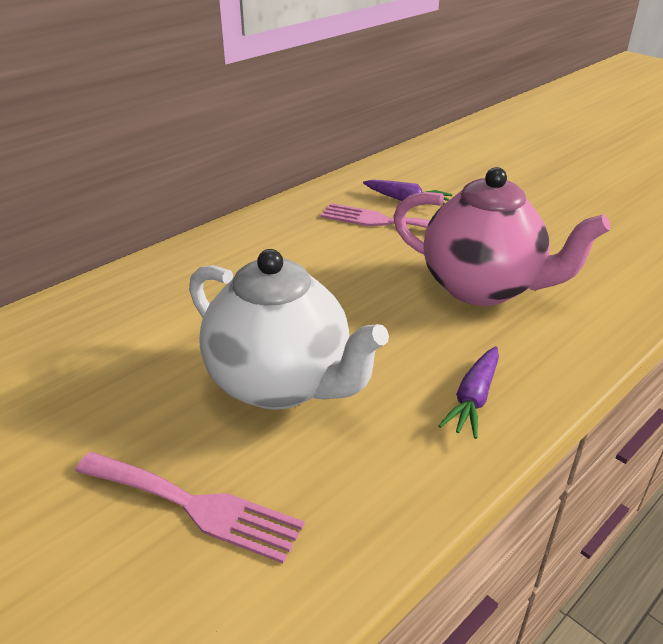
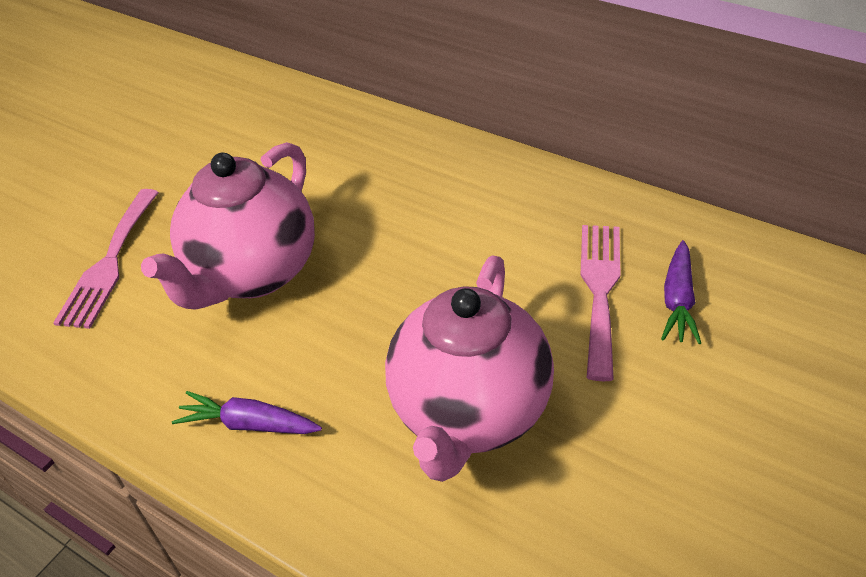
camera: 80 degrees right, 10 degrees up
white teapot [189,249,389,410] -> pink teapot [141,142,315,310]

